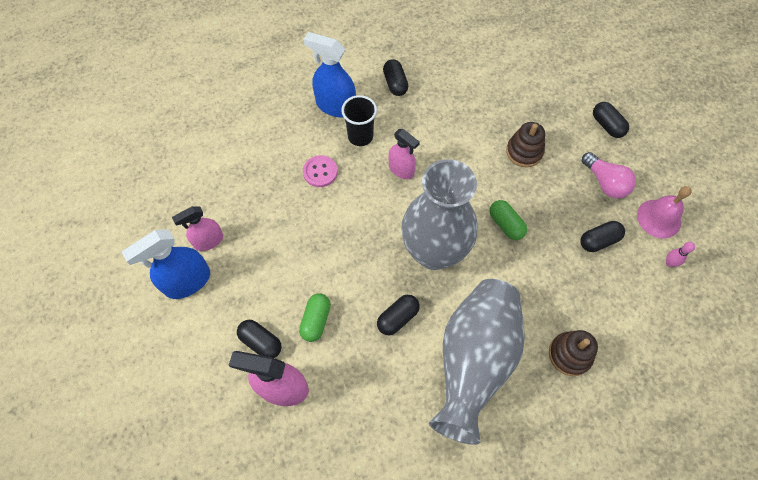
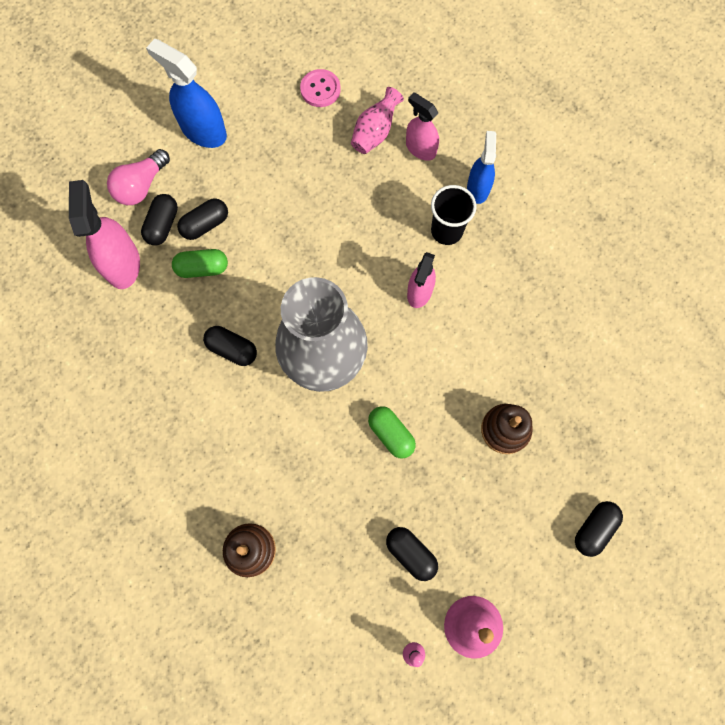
camera: 70 degrees right, 10 degrees up
pink spray bottle [172,206,223,251] -> pink spray bottle moved to [406,92,439,161]
blue spray bottle [303,32,356,118] -> blue spray bottle [467,131,496,204], size x0.65
pink button [303,155,338,187] -> pink button moved to [300,69,341,107]
black capsule [383,59,408,96] -> black capsule moved to [177,198,228,240]
grey vase [429,279,525,445] -> none
green capsule [489,200,527,240] -> green capsule turned 75 degrees counterclockwise [368,406,416,459]
pink light bulb [582,152,636,198] -> pink light bulb moved to [107,149,170,205]
none -> pink vase [351,87,404,154]

